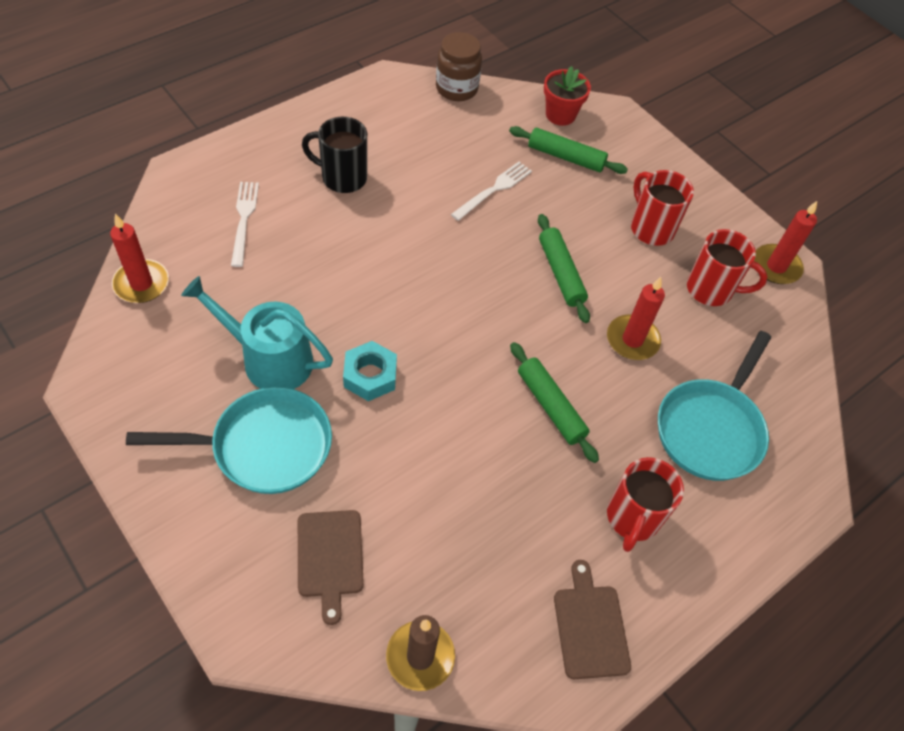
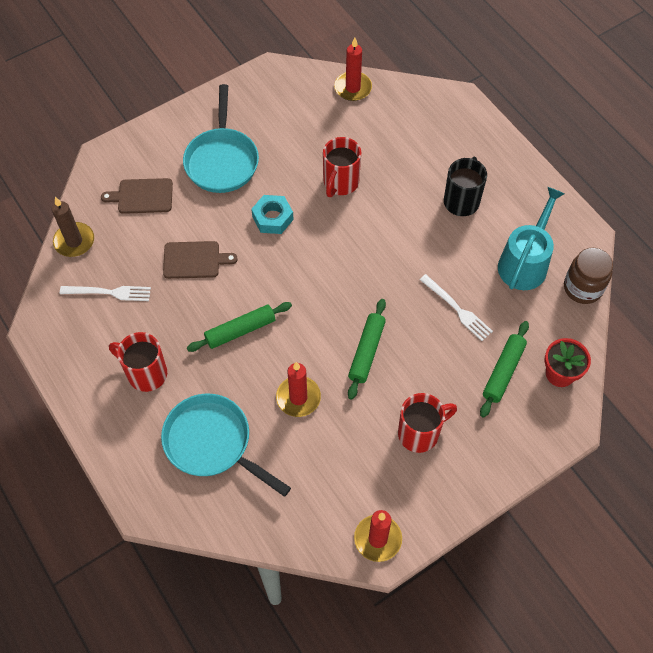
camera: 100 degrees right, 5 degrees up
turquoise watering can [181,276,333,389] -> turquoise watering can moved to [498,187,565,290]
white fork [231,182,259,267] -> white fork moved to [60,286,151,301]
green rolling pin [538,214,590,323] -> green rolling pin turned 60 degrees counterclockwise [348,299,386,399]
brown cutting board [554,560,631,679] -> brown cutting board moved to [163,241,238,279]
red mug [687,229,768,306] -> red mug moved to [323,137,361,197]

